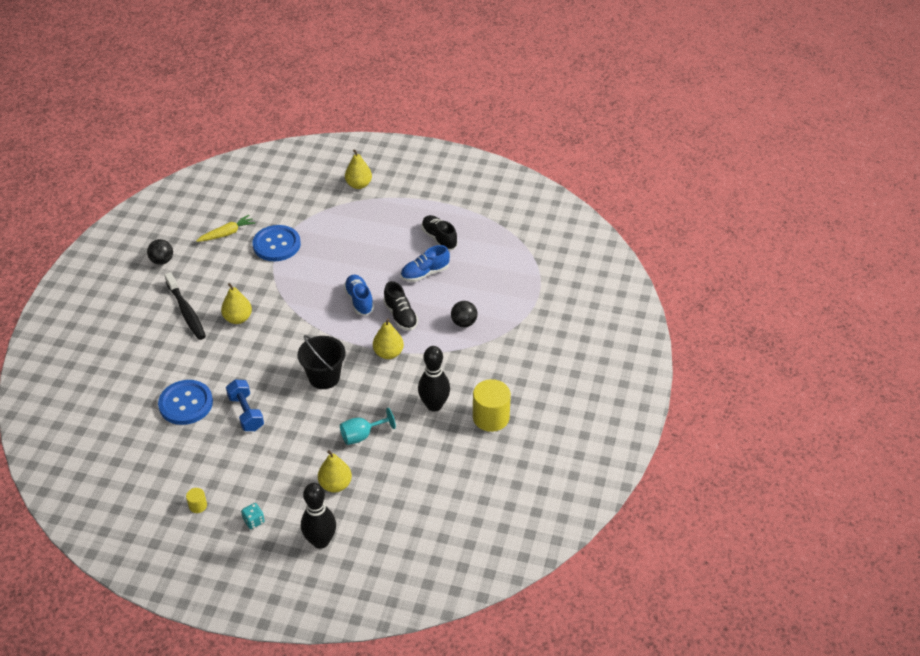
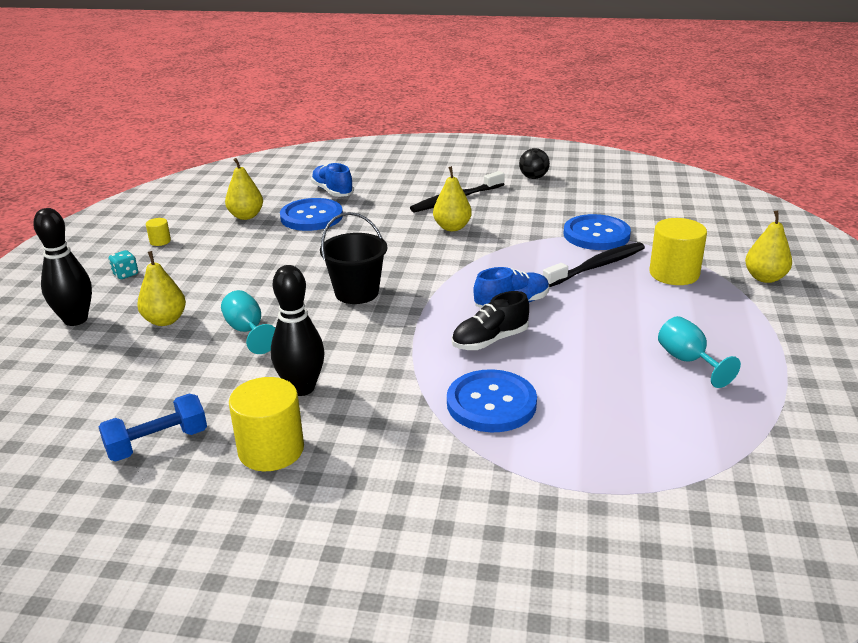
camera: 85 degrees right, 15 degrees down
yellow carrot [196,215,255,242] -> none
blue dumbbell [226,380,264,431] -> blue dumbbell moved to [99,394,207,462]
yellow pear [373,319,404,359] -> yellow pear moved to [225,158,263,220]
blue shoe [401,245,450,282] -> blue shoe moved to [311,163,354,197]
black shoe [422,215,458,250] -> turquoise goblet [658,316,741,388]
black ball [451,301,477,327] -> blue button [447,369,537,432]
none -> black toothbrush [543,242,645,287]
none -> yellow cylinder [649,218,707,285]

